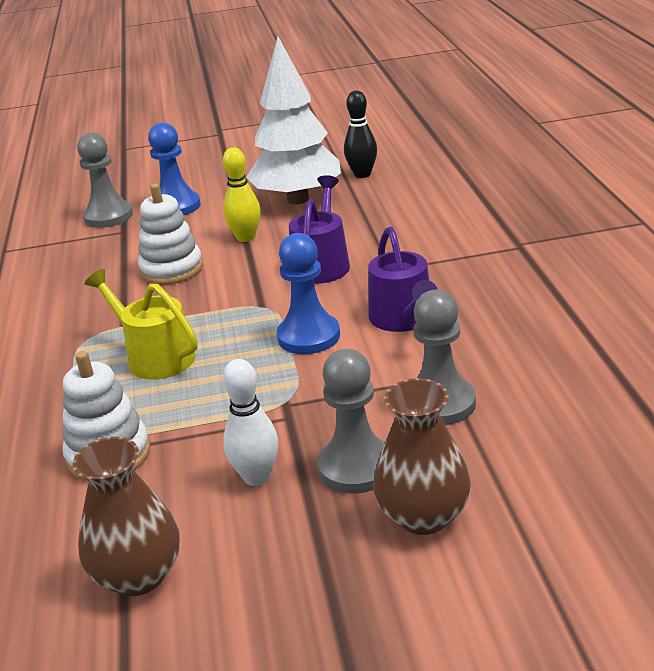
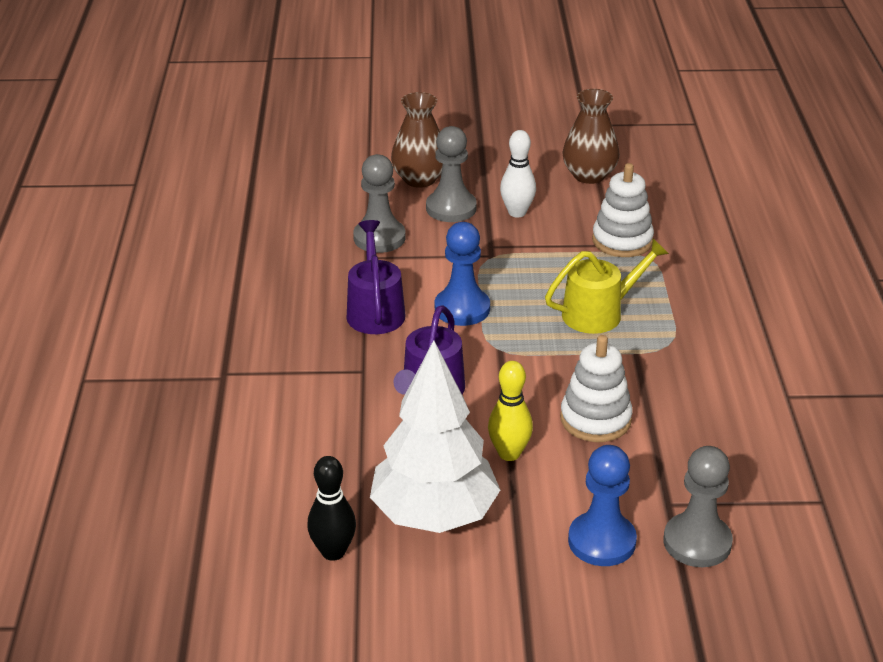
camera: 175 degrees left, 5 degrees up
yellow watering can [84,269,198,380] -> yellow watering can turned 75 degrees counterclockwise [545,239,669,334]

